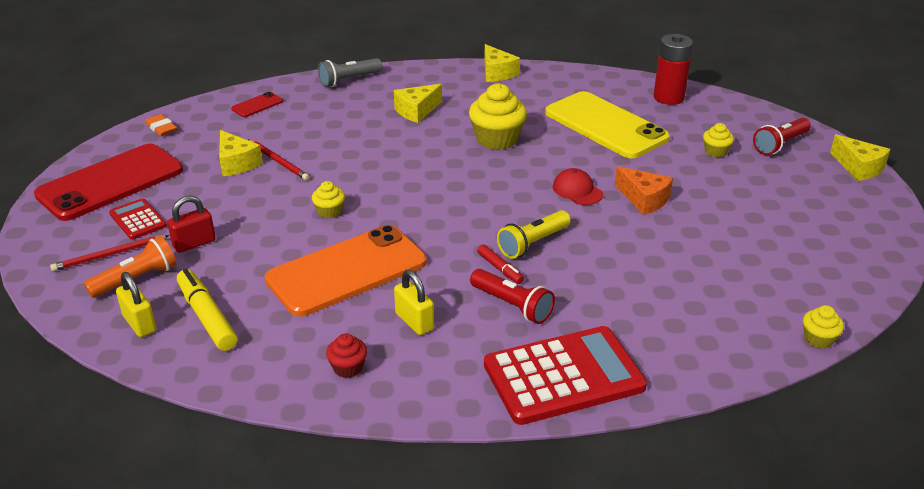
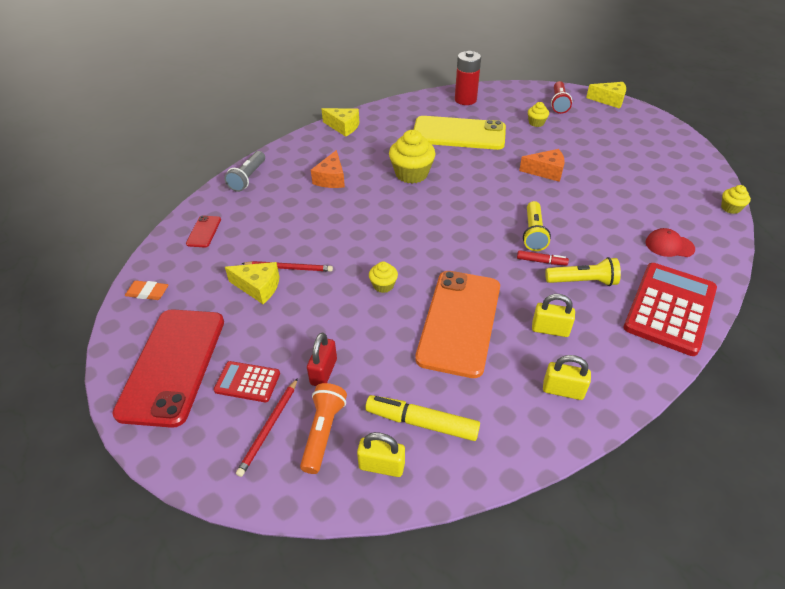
camera: 40 degrees left, 10 degrees up
red cupcake [326,333,367,378] -> yellow padlock [543,355,591,400]
yellow cheese [394,84,442,123] -> orange cheese [311,150,345,188]
red flashlight [470,269,555,324] -> yellow flashlight [545,257,621,286]
red cap [553,168,603,205] -> red cap moved to [645,228,695,257]

